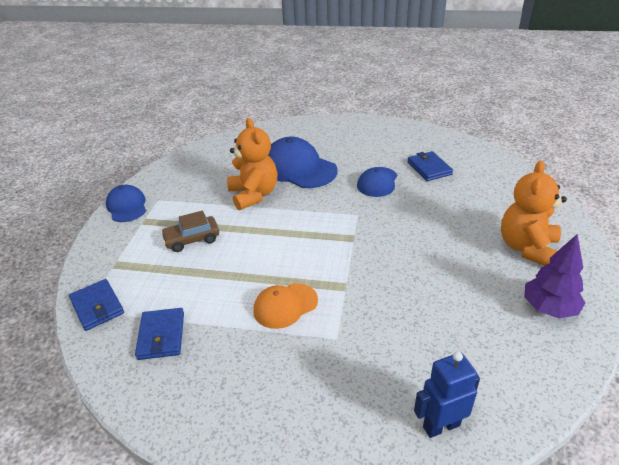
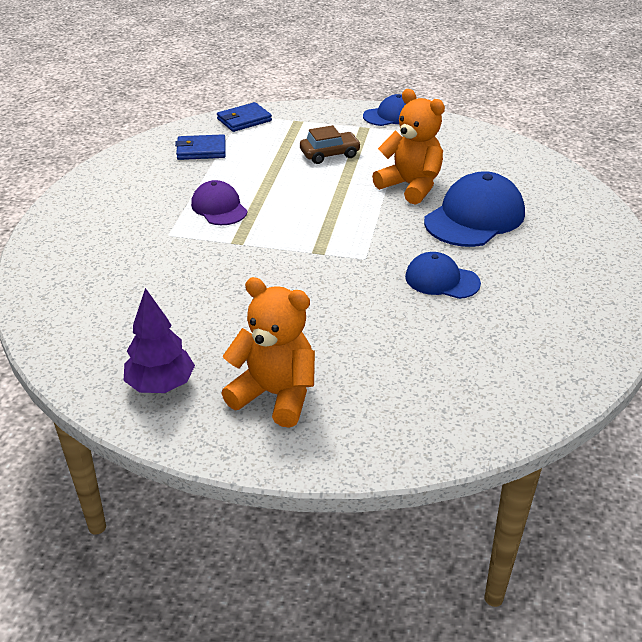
camera: 90 degrees right, 0 degrees up
brown car [161,211,219,252] -> brown car turned 90 degrees clockwise [300,125,361,164]
orange teddy bear [227,118,277,210] -> orange teddy bear turned 120 degrees counterclockwise [372,89,445,205]
orange cap [253,283,318,329] -> purple cap [191,180,248,225]
blue wallet [407,151,453,181] -> none
blue robot [414,351,480,438] -> none

